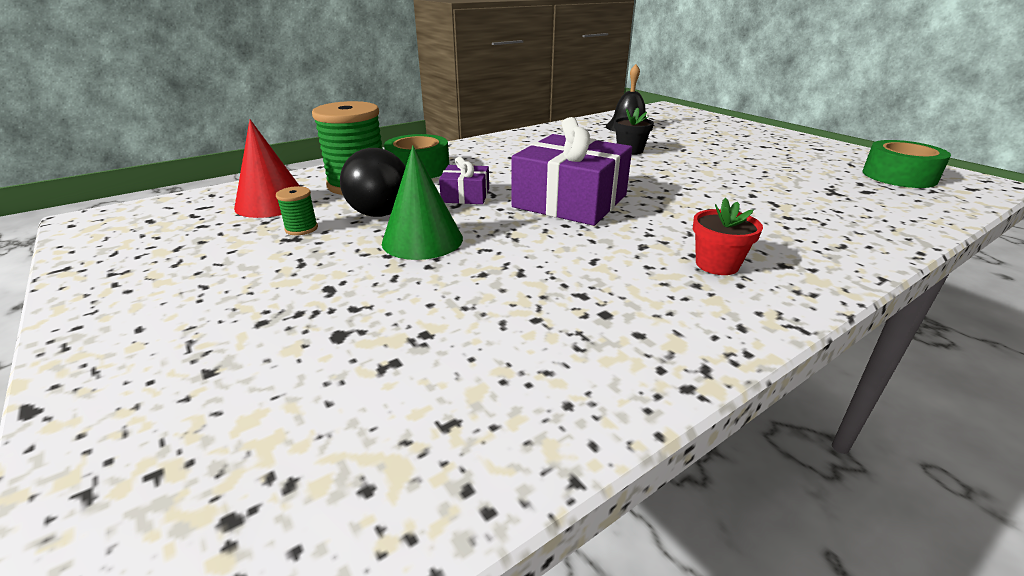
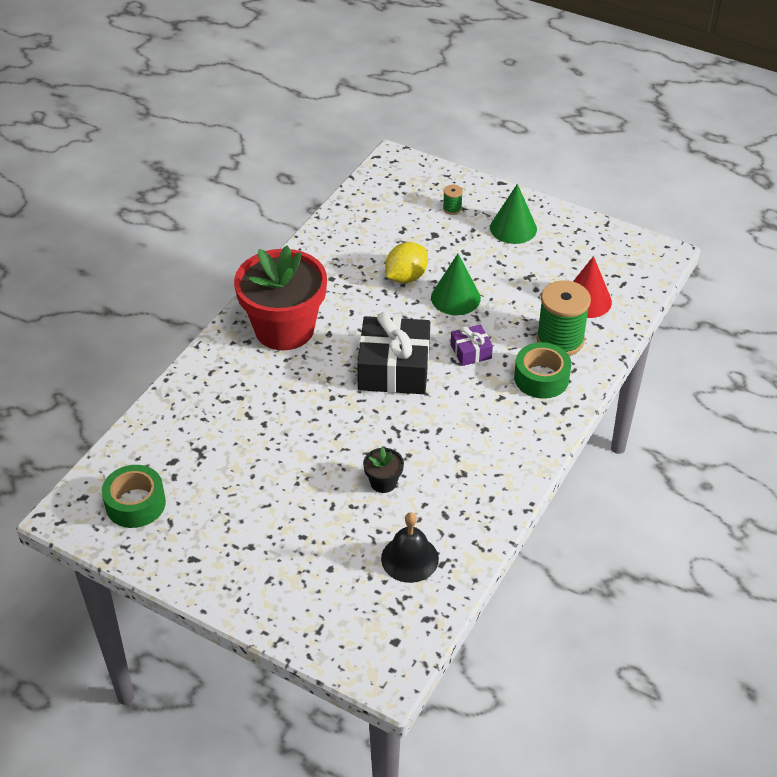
camera: 155 degrees right, 15 degrees up
green spool [276,186,318,235] -> green spool moved to [443,185,463,215]
black ball [340,148,406,217] -> none
purple gift [512,117,632,226] -> black gift [357,312,430,394]
red flower pot [693,198,763,275] -> red flower pot [234,245,327,350], size x2.48
none -> yellow lemon [385,242,428,283]
none -> green cone [490,184,537,244]

